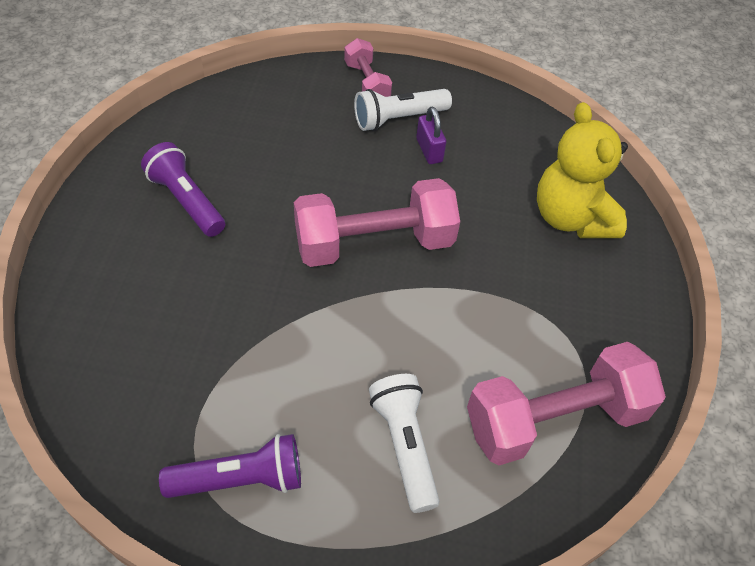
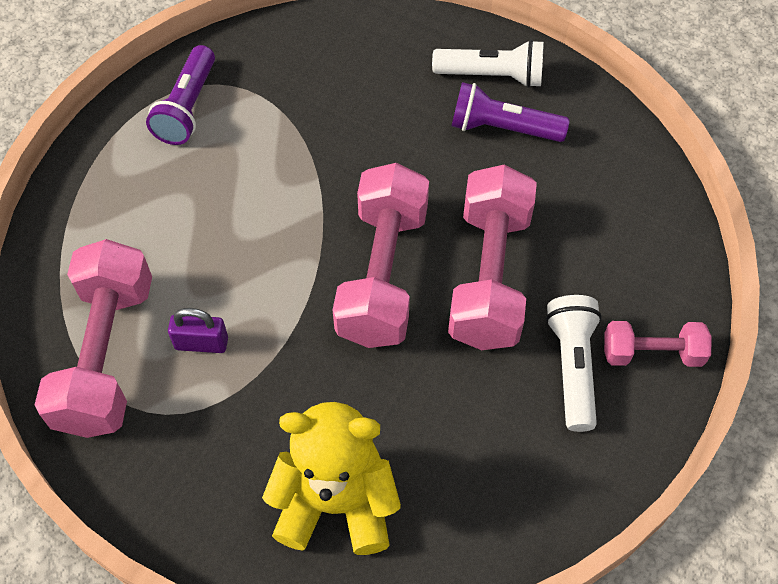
camera: 115 degrees right, 5 degrees up
purple flashlight [141,142,225,237] -> purple flashlight turned 150 degrees counterclockwise [452,82,570,142]
white flashlight [369,374,439,513] -> white flashlight moved to [432,40,544,88]
purple padlock [416,107,446,164] -> purple padlock moved to [168,308,228,353]
none -> pink dumbbell [448,164,537,350]

